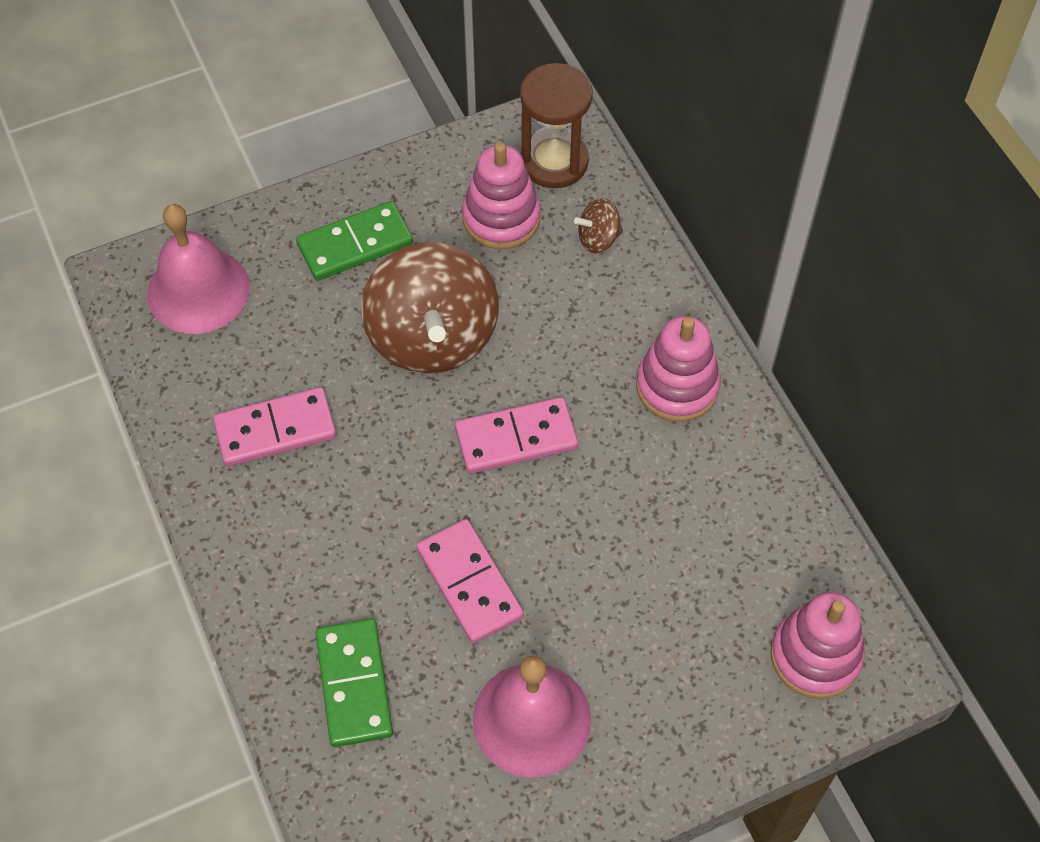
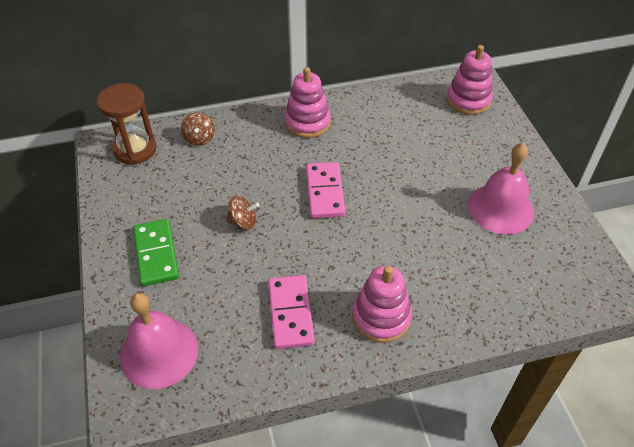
camera: 80 degrees left, 10 degrees down
green domino [315,618,393,747] -> none
brown spinning top [361,242,499,374] -> brown spinning top [226,196,260,230], size x0.42
pink domino [417,519,524,644] -> none
pink stacking toy [462,142,541,249] -> pink stacking toy moved to [352,266,412,343]

